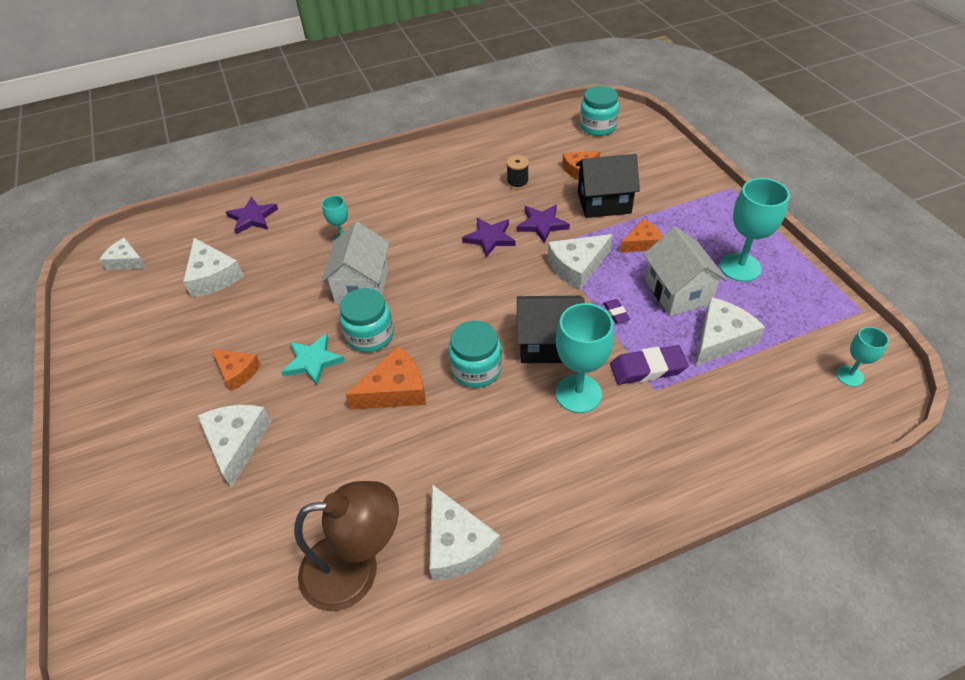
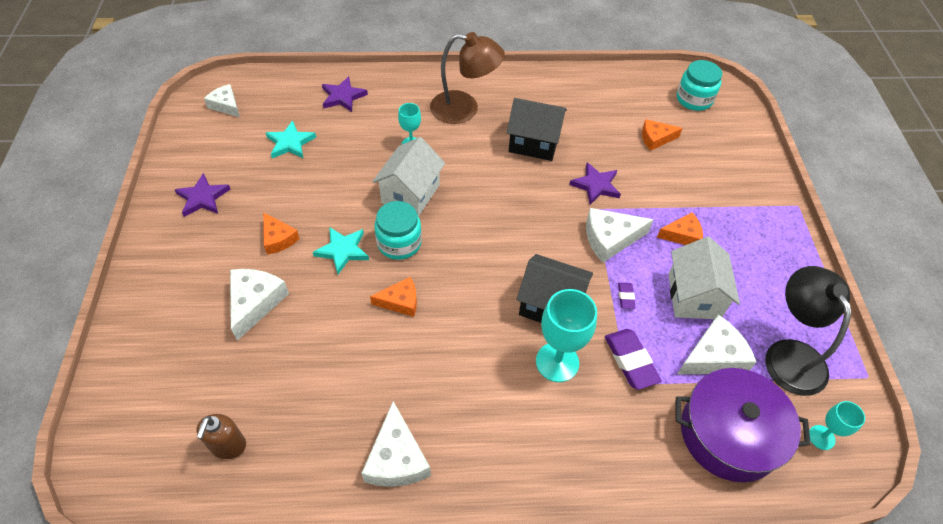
camera: 15 degrees right, 5 degrees up
white cheese [183,238,244,297] -> turquoise star [266,120,316,158]
brown lamp [294,481,399,611] -> brown lamp moved to [430,32,505,124]
orange cheese [345,346,426,410] -> orange cheese [370,277,417,317], size x0.66
turquoise jar [448,321,502,388] -> none
purple star [462,218,516,258] -> purple star moved to [175,173,230,217]
black spool [507,155,529,190] -> none
black house [576,154,640,218] -> black house moved to [507,98,567,161]
purple eraser [610,345,689,385] -> purple eraser turned 60 degrees clockwise [605,329,662,390]
turquoise goblet [720,178,790,282] -> none
none -> brown soap dispenser [196,414,246,459]
none -> purple pot [675,368,811,482]
none -> black lamp [765,266,851,396]

